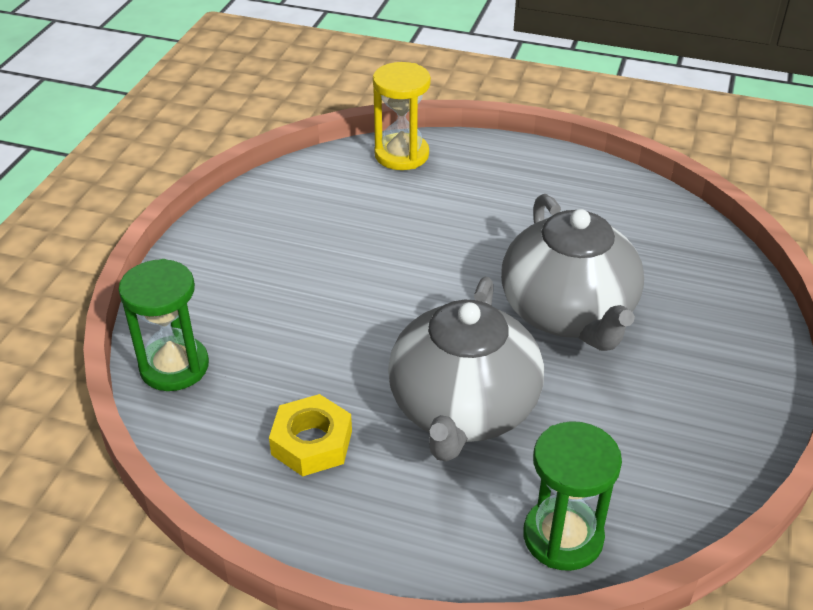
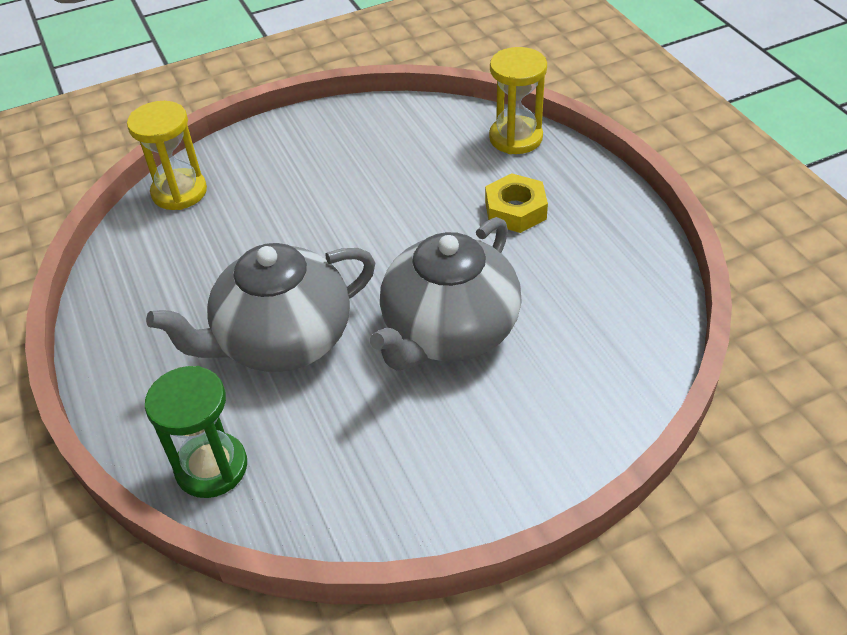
camera: 50 degrees right, 5 degrees up
green hourglass [118,259,209,391] -> yellow hourglass [127,101,207,210]
yellow nut [269,394,352,476] -> yellow nut moved to [485,173,548,233]

